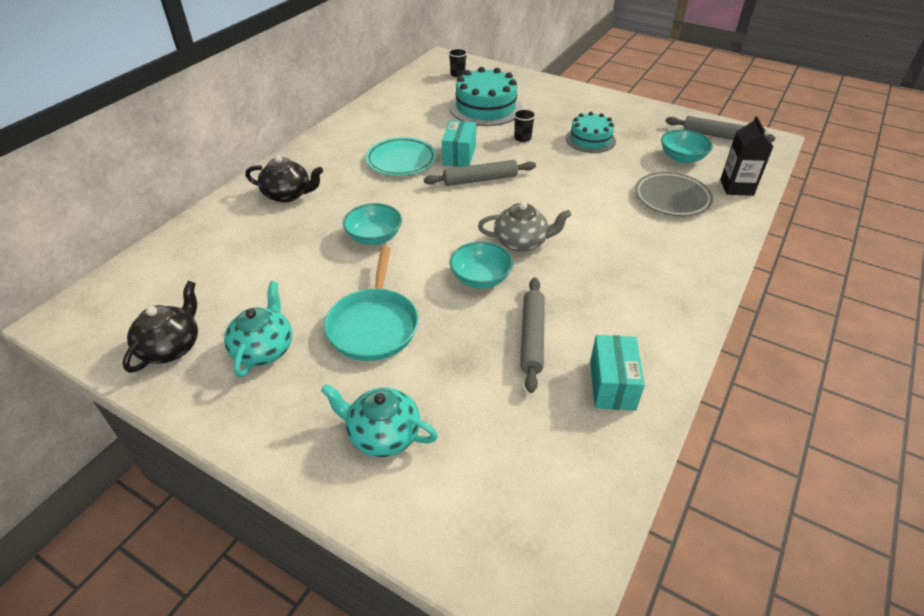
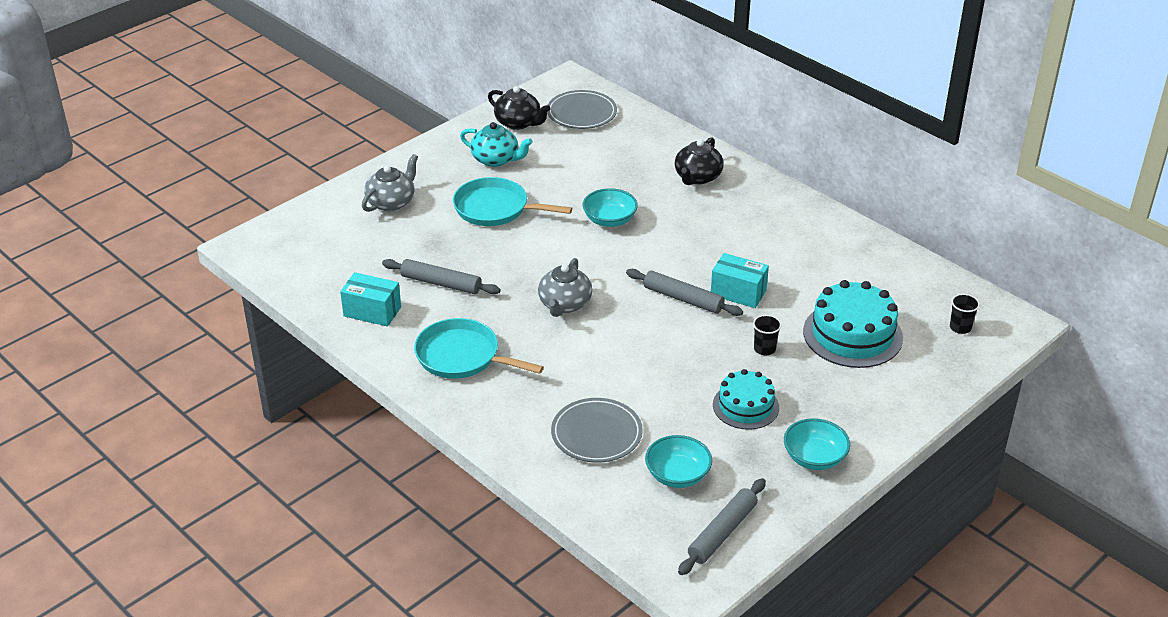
camera: 105 degrees right, 5 degrees down
turquoise teapot [321,384,438,457] -> grey teapot [362,154,418,212]
turquoise plate [366,137,436,176] -> none
grey rolling pin [424,160,536,186] -> grey rolling pin turned 60 degrees counterclockwise [626,269,743,316]
turquoise bowl [450,242,513,289] -> turquoise bowl moved to [784,418,850,470]
black carton [720,116,773,196] -> none
none -> turquoise pan [414,318,544,379]
none -> grey plate [547,90,617,129]

